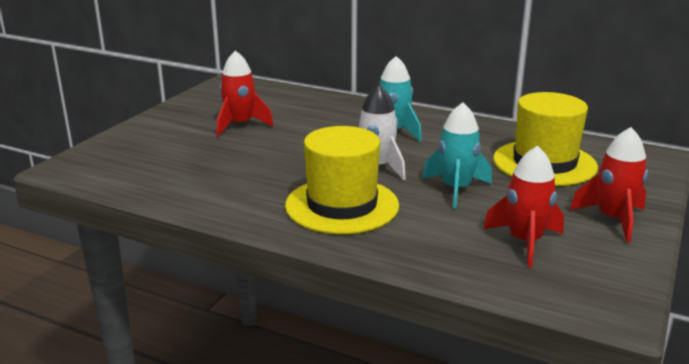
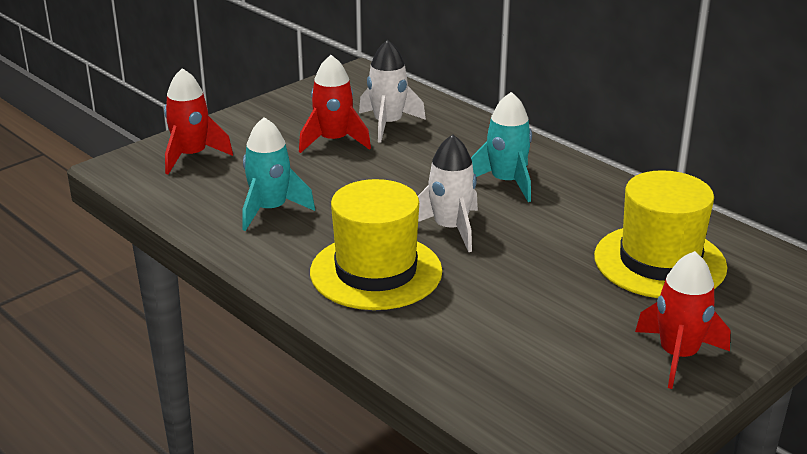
camera: 20 degrees right, 5 degrees up
turquoise rocket [422,102,492,209] -> turquoise rocket moved to [242,117,315,231]
red rocket [483,145,564,268] -> red rocket moved to [164,68,233,174]
none -> white rocket [359,40,426,143]

